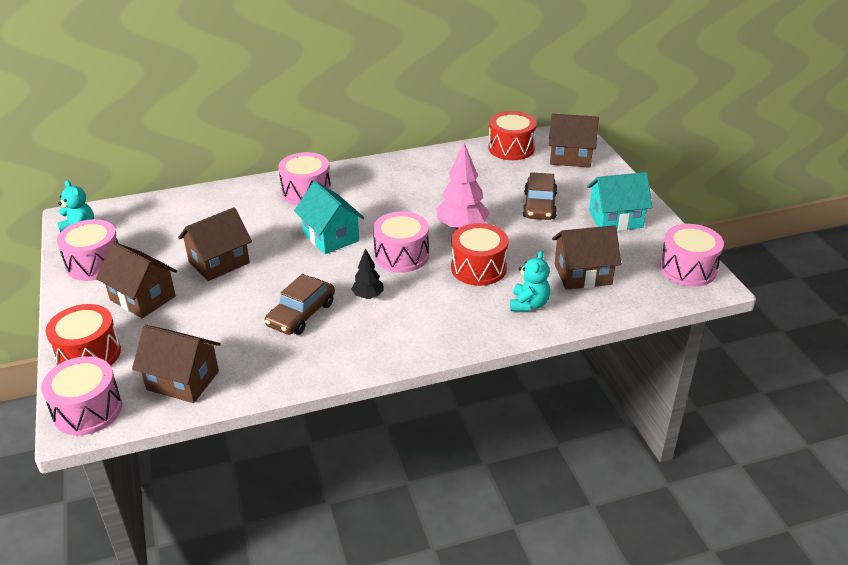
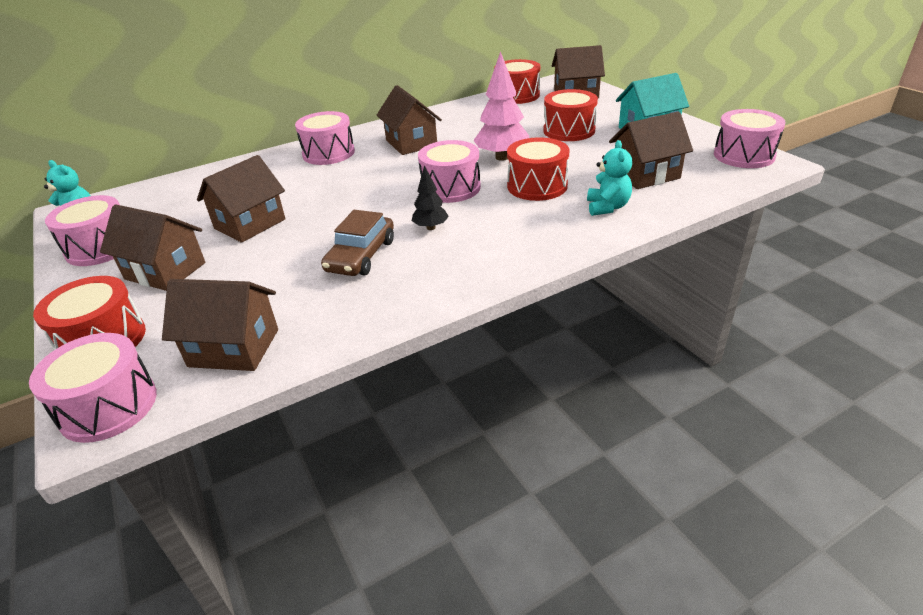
camera: 10 degrees left, 0 degrees up
turquoise house [294,181,364,254] -> none
brown car [522,172,557,220] -> red drum [543,89,598,141]
none -> brown house [377,85,442,155]

